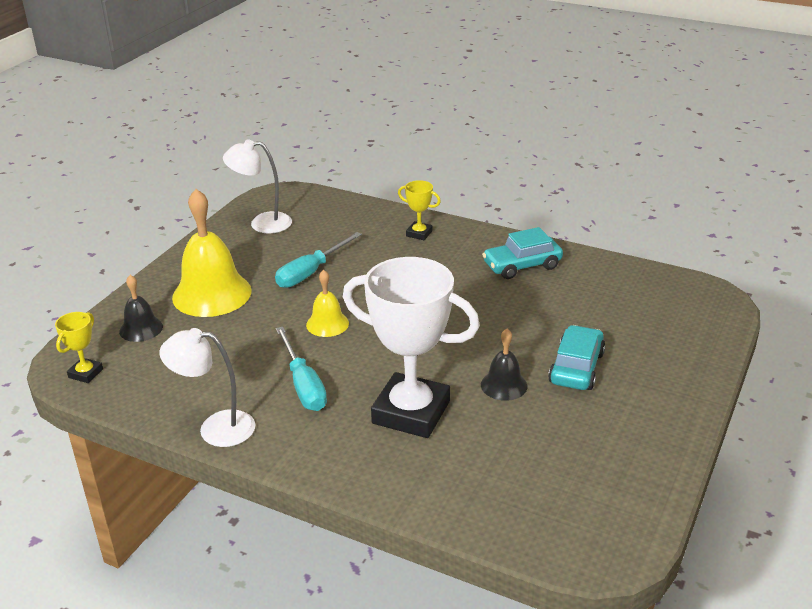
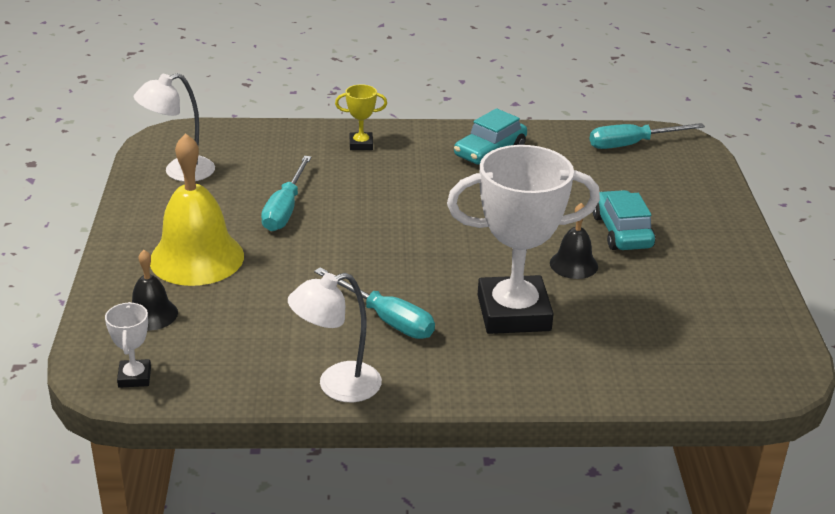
camera: 30 degrees left, 0 degrees up
yellow trophy [55,312,103,383] -> white trophy [105,302,151,388]
yellow bell [306,270,349,337] -> none
none -> turquoise screwdriver [590,123,705,149]

